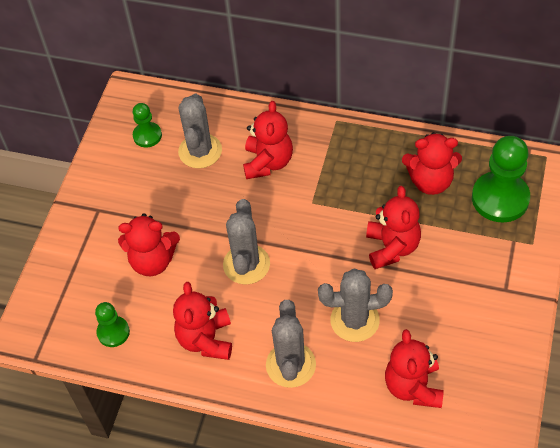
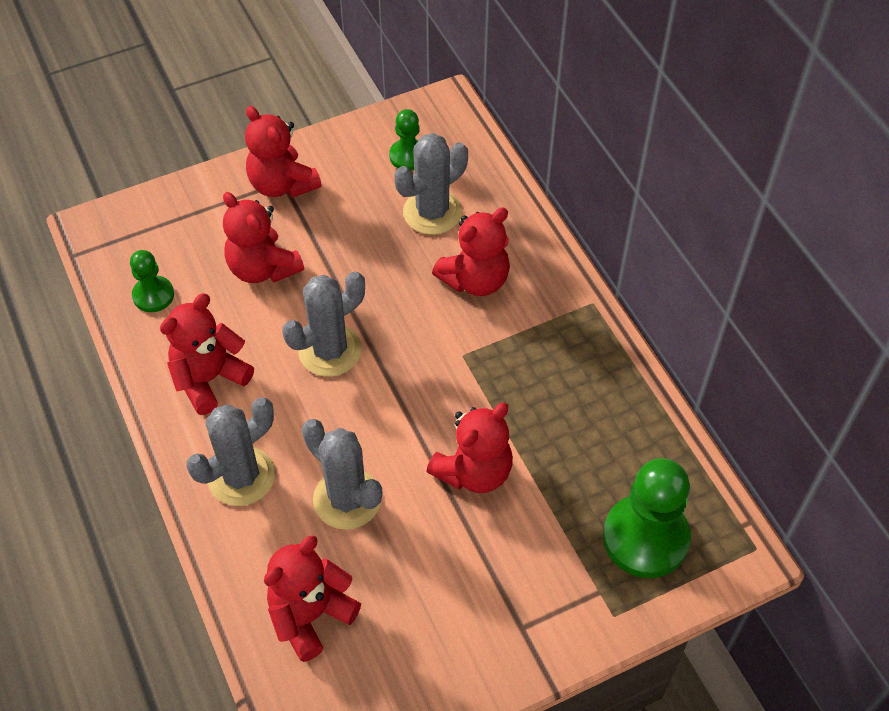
camera: 45 degrees right, 0 degrees up
red teddy bear [402,132,462,195] -> red teddy bear moved to [245,106,322,198]

